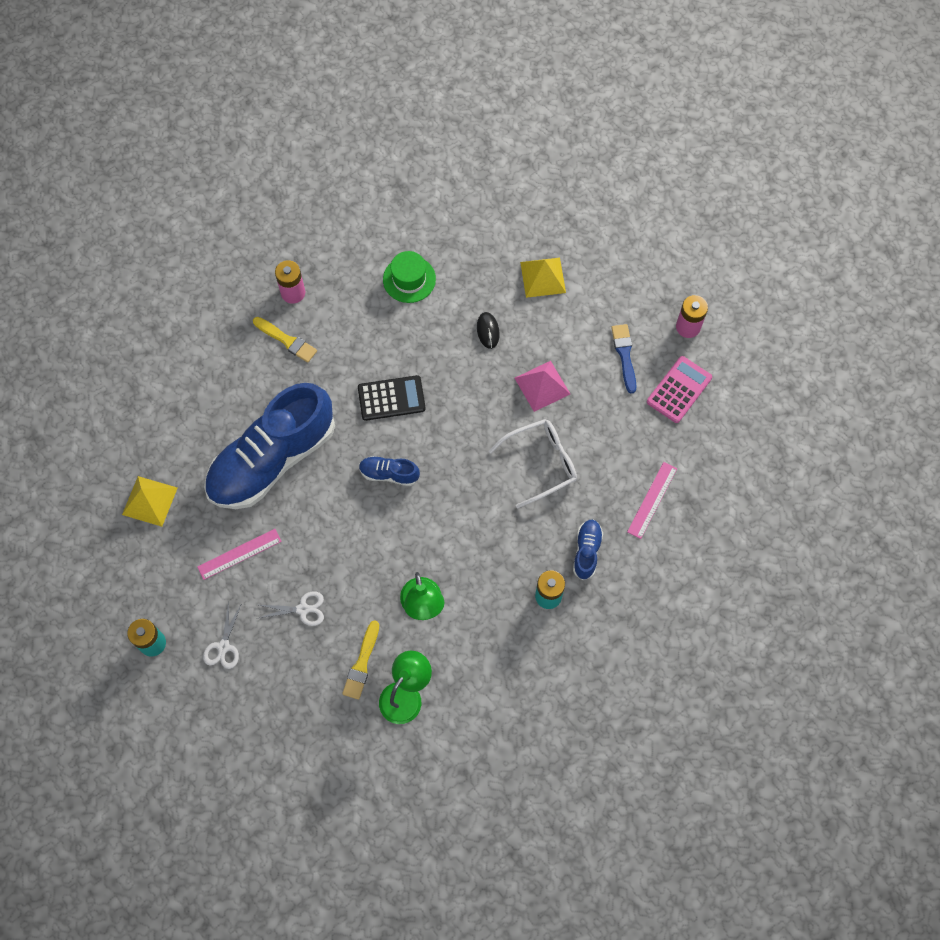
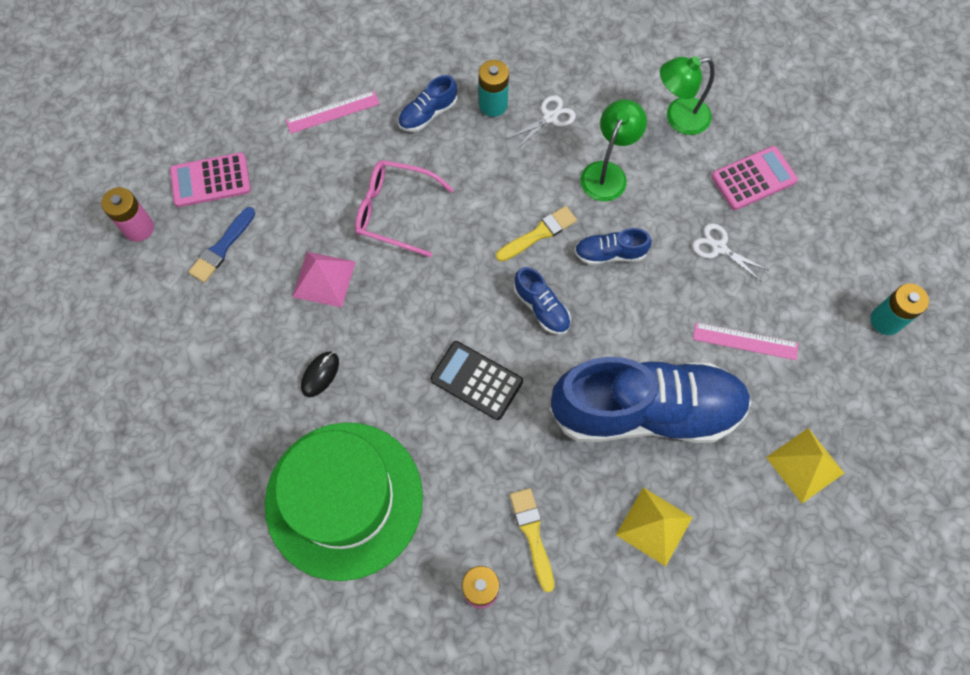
camera: 140 degrees left, 0 degrees up
white scissors [203,601,242,669] -> white scissors moved to [507,95,576,149]
yellow brush [342,620,379,700] -> yellow brush moved to [496,206,577,262]
green hat [383,251,436,303] -> green hat [265,422,423,581], size x2.14
white glasses [489,419,577,509] -> pink glasses [355,160,454,257]
yellow pyramid [520,258,566,298] -> yellow pyramid moved to [616,487,693,566]
none -> blue shoe [574,228,652,265]
none -> pink calculator [711,146,798,210]

